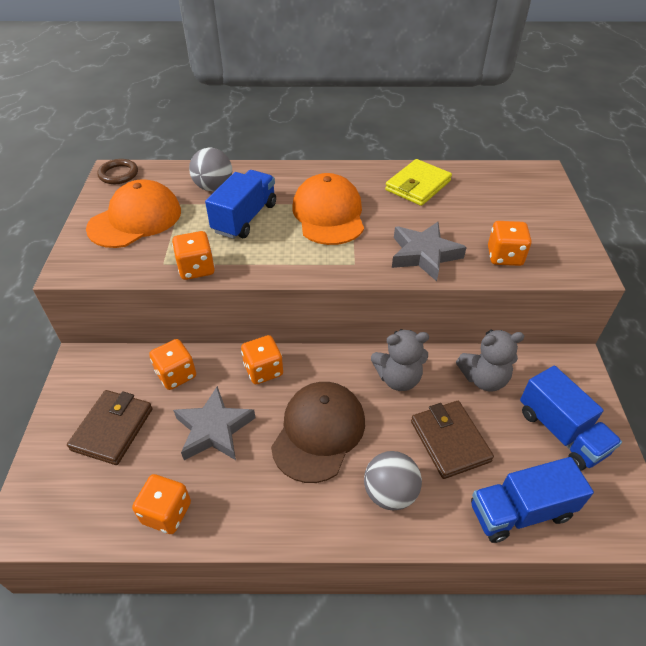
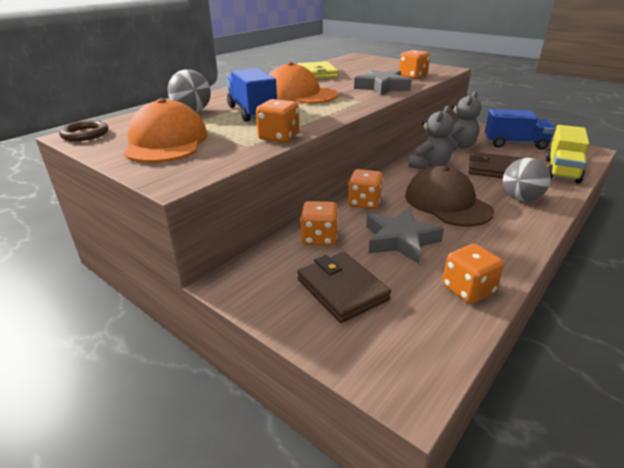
camera: 50 degrees left, 15 degrees down
blue truck [471,457,594,543] -> yellow truck [546,125,589,184]

